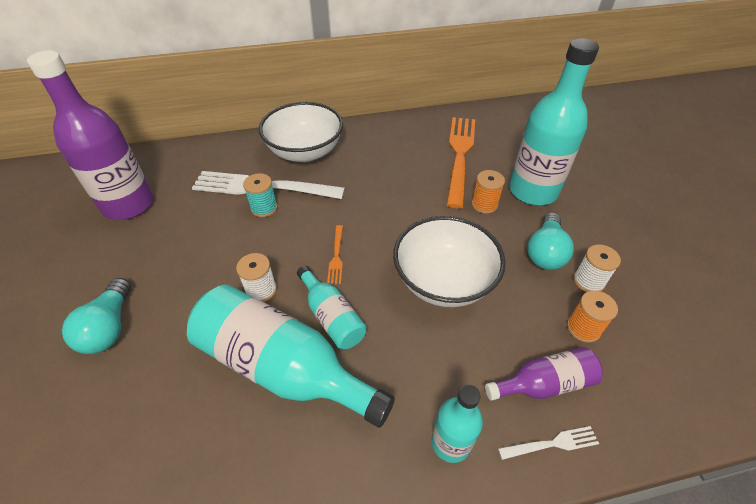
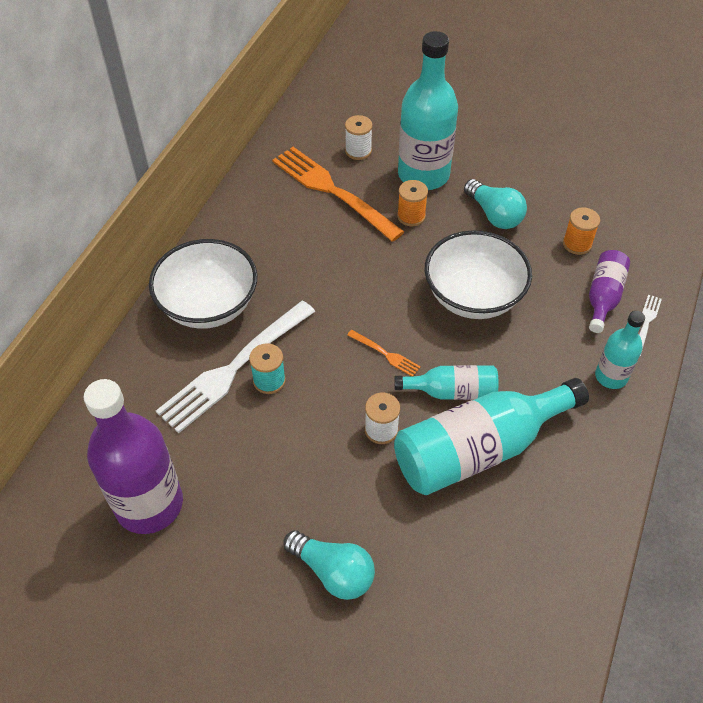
camera: 55 degrees left, 5 degrees up
white spool [573,244,621,292] -> white spool moved to [345,115,373,160]

